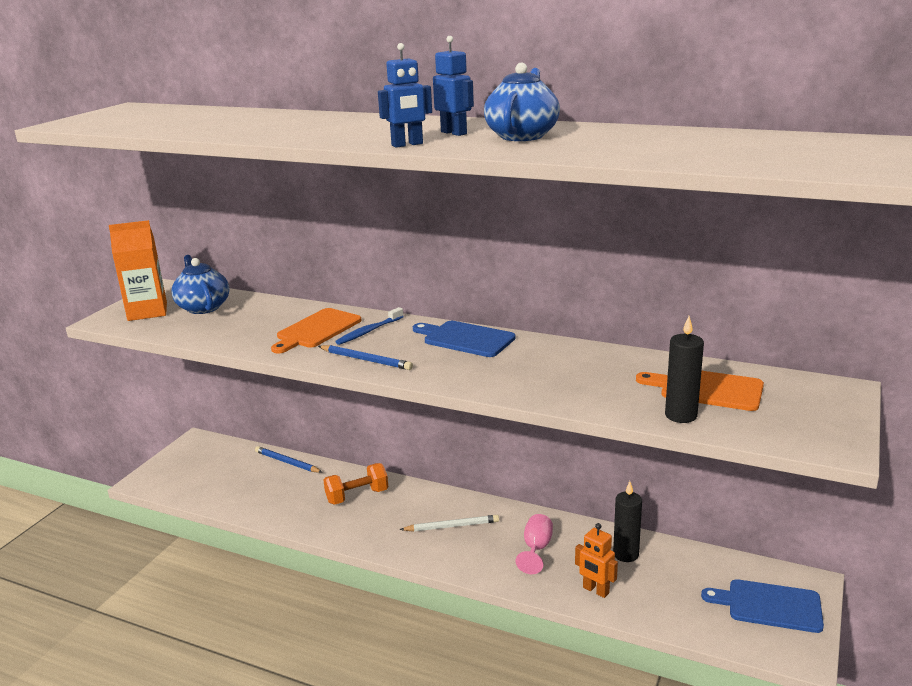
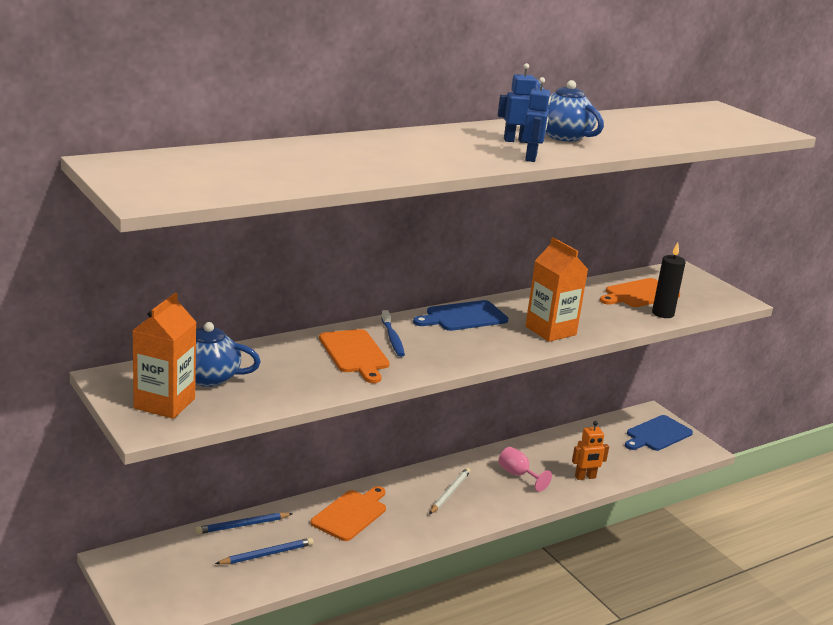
camera: 60 degrees left, 0 degrees up
blue pencil [318,345,413,370] -> blue pencil moved to [215,538,314,564]
orange dumbbell [323,463,388,505] -> orange cutting board [311,486,386,541]
black candle [613,481,642,562] -> none
none -> orange carton [525,237,588,342]

